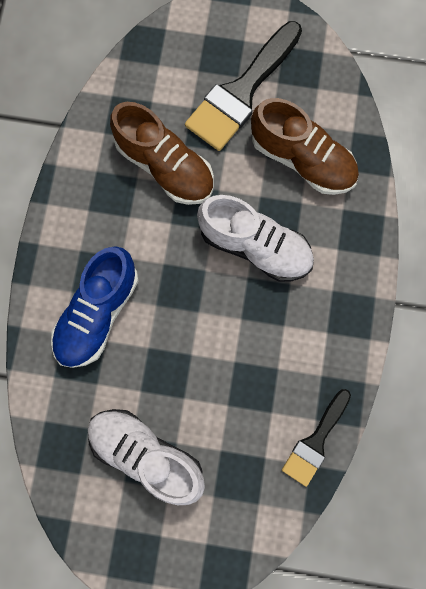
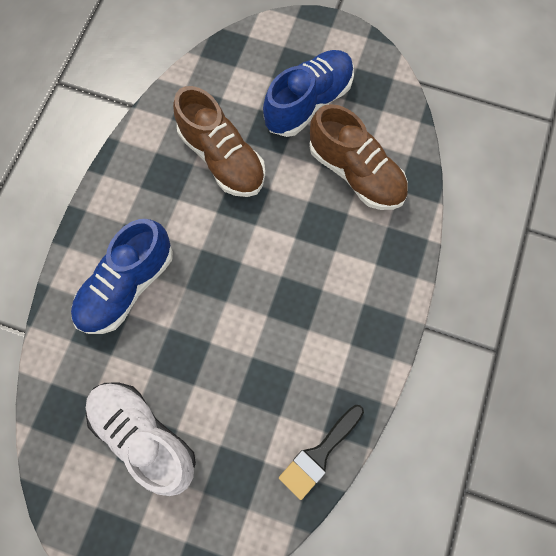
camera: 10 degrees right, 5 degrees down
black brush [185,21,302,151] -> blue shoe [263,50,354,137]
white shoe [197,195,314,282] -> none

